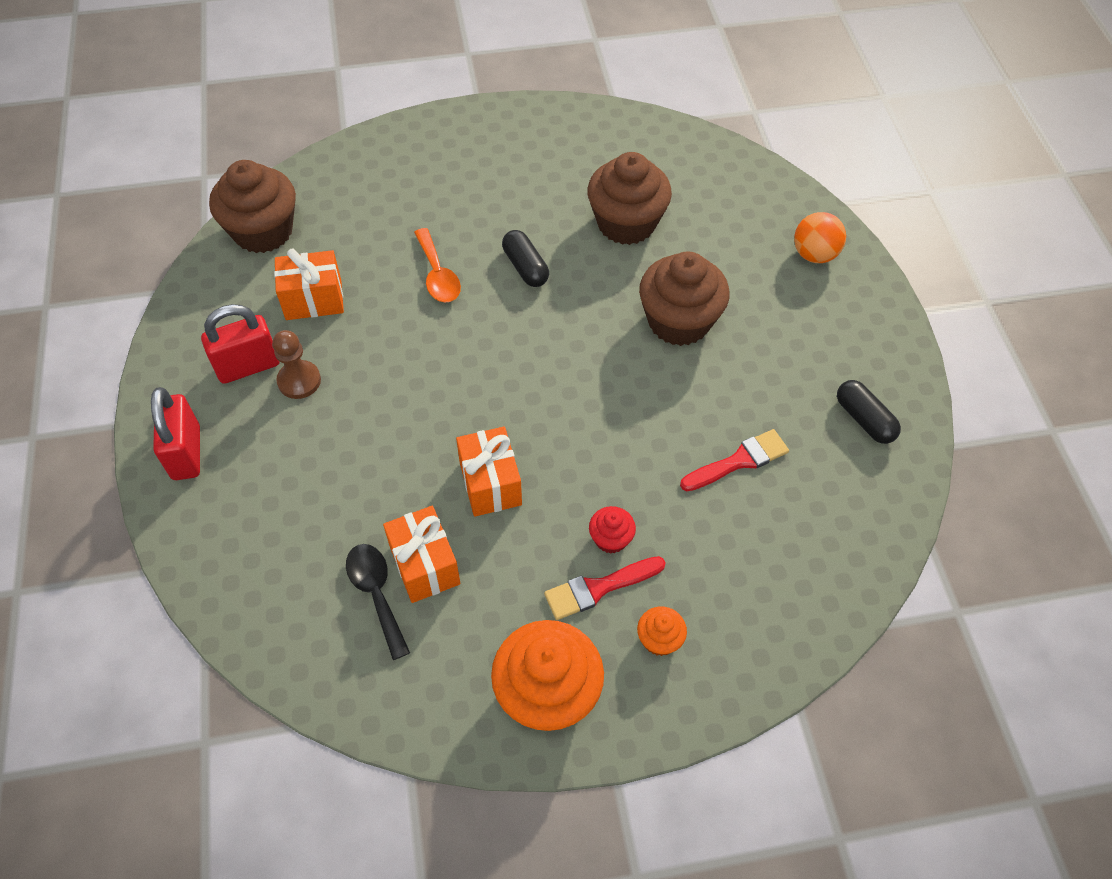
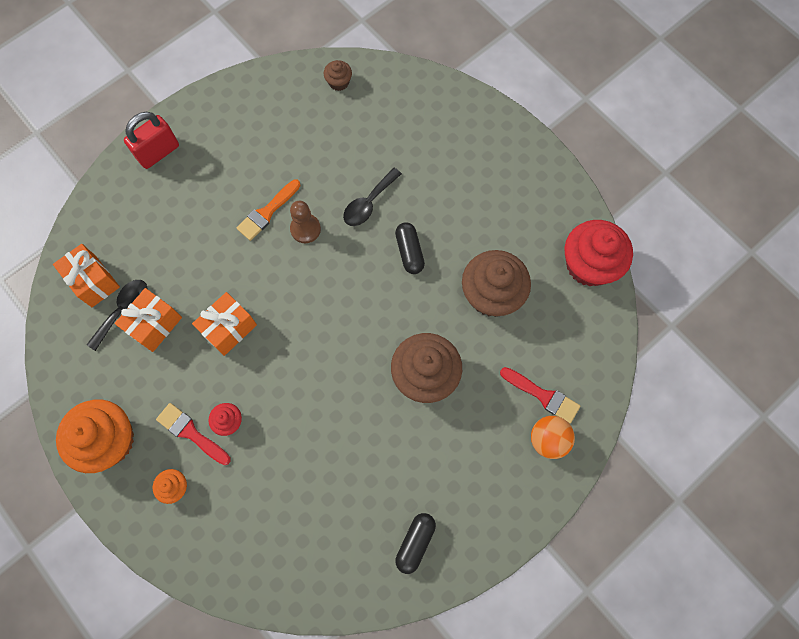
camera: 60 degrees right, 15 degrees up
red padlock [201,304,280,384] -> none
brown cupcake [209,160,296,253] -> brown cupcake [324,60,352,91], size x0.47
brown pawn [272,330,321,399] -> brown pawn moved to [290,201,321,243]
orange gift [274,248,344,320] -> orange gift moved to [53,244,120,307]
orange spoon [414,228,461,302] -> black spoon [343,168,402,226]
black capsule [502,230,549,287] -> black capsule turned 45 degrees counterclockwise [395,223,425,274]
red brush [680,429,789,491] -> red brush moved to [500,367,580,424]
none -> orange brush [236,179,300,241]
none -> red cupcake [565,220,633,286]

